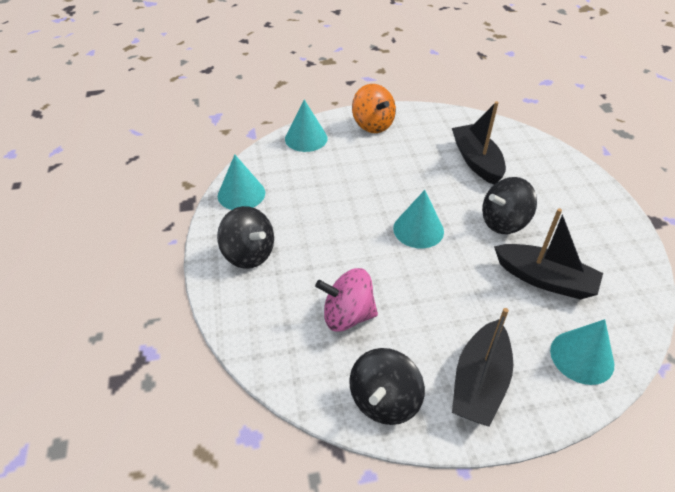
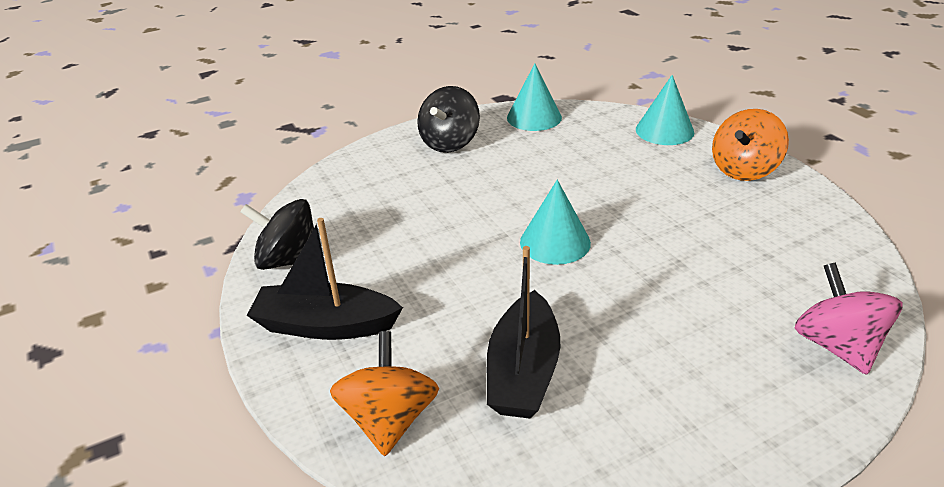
camera: 75 degrees right, 10 degrees down
pink spinning top [315,268,378,332] -> pink spinning top moved to [795,263,903,375]
black boat [452,101,506,185] -> none
black spinning top [482,177,537,234] -> none
turquoise cone [550,319,614,385] -> orange spinning top [330,331,439,456]

